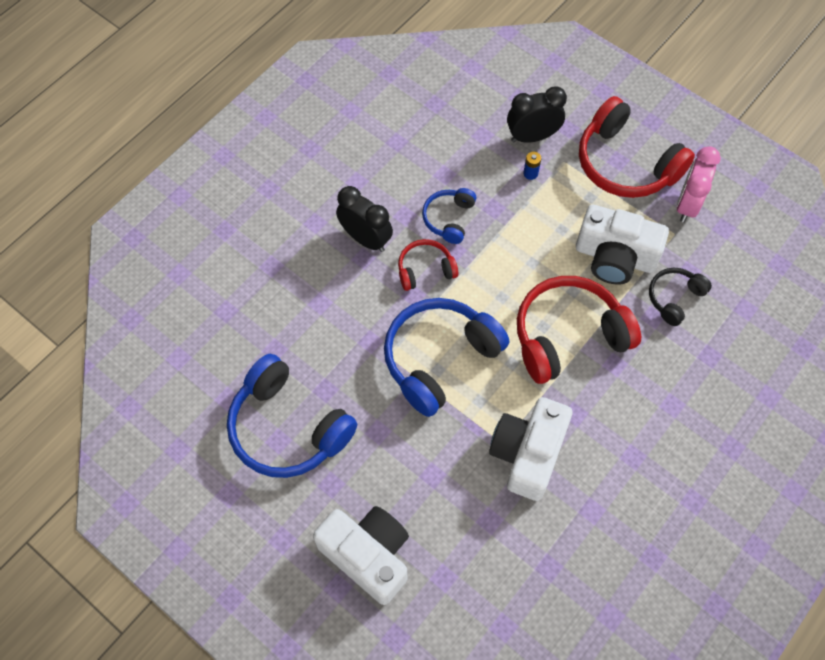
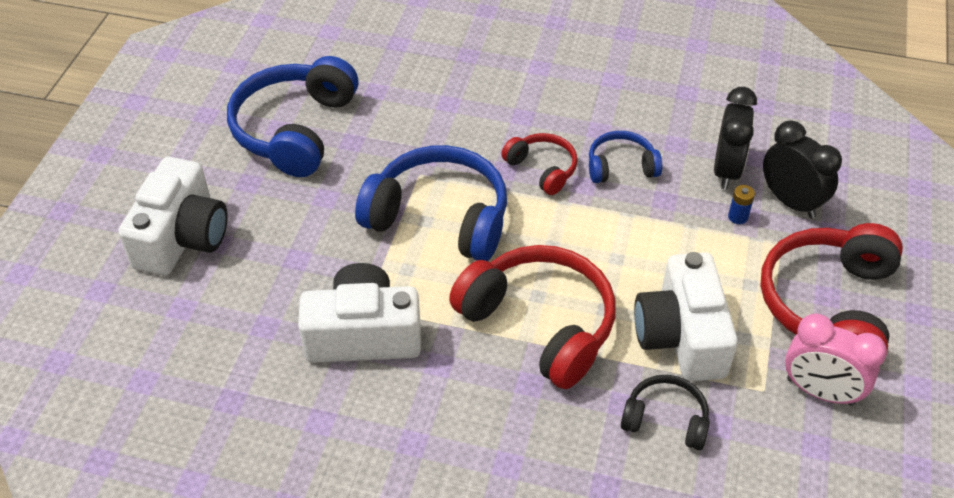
camera: 65 degrees right, 15 degrees down
black clock [336,186,393,252] -> black clock moved to [714,87,757,190]
pink clock [677,146,721,222] -> pink clock turned 150 degrees counterclockwise [785,313,887,406]

